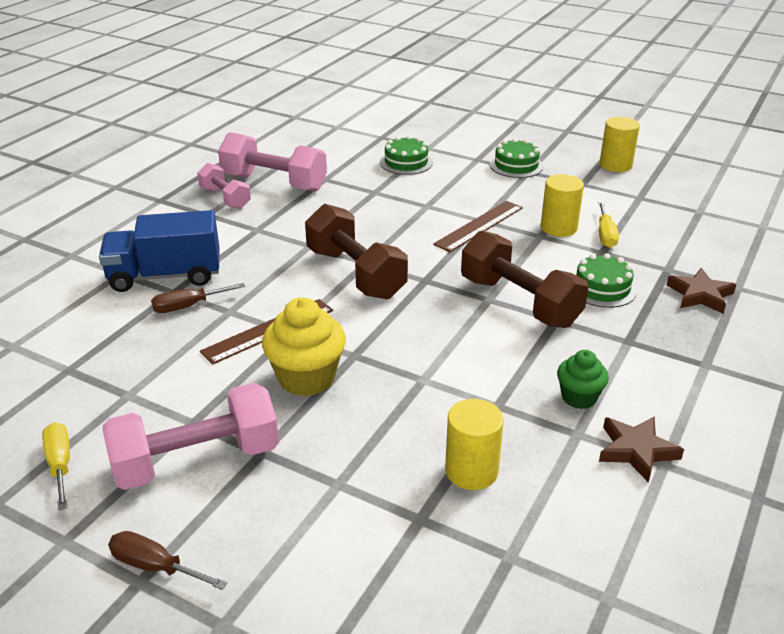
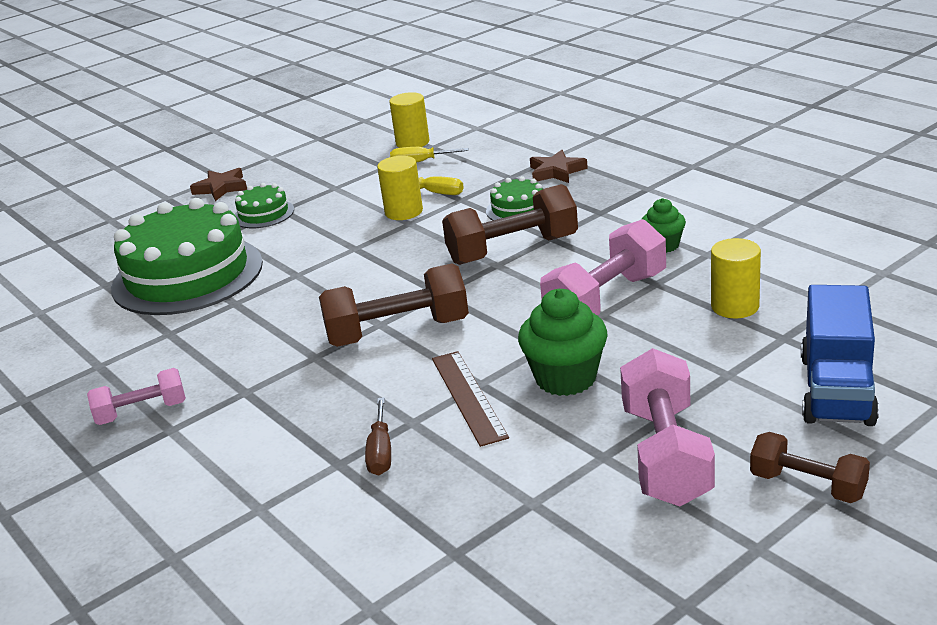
camera: 65 degrees left, 5 degrees down
yellow screwdriver [42,423,70,510] -> yellow screwdriver moved to [390,147,469,163]
blue truck [99,210,220,292] -> blue truck moved to [801,285,879,426]
brown screwdriver [108,531,227,590] -> brown dumbbell [750,432,870,503]
pink dumbbell [218,132,327,192] -> pink dumbbell moved to [540,219,666,315]
yellow cupcake [262,298,346,396] -> green cupcake [518,289,608,396]
green cake [380,135,433,175] -> green cake [111,198,263,315], size x2.25
brown ruler [433,201,523,252] -> none
brown star [599,416,684,483] -> brown star moved to [190,168,247,201]
yellow cylinder [600,117,640,172] -> yellow cylinder moved to [389,92,429,148]

